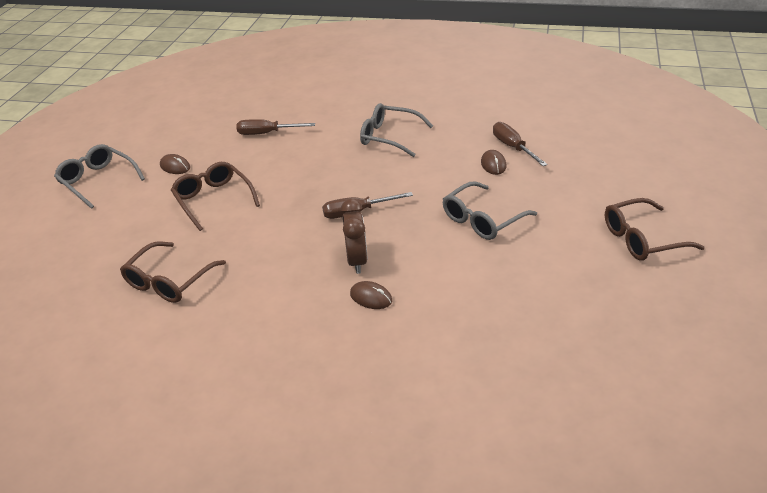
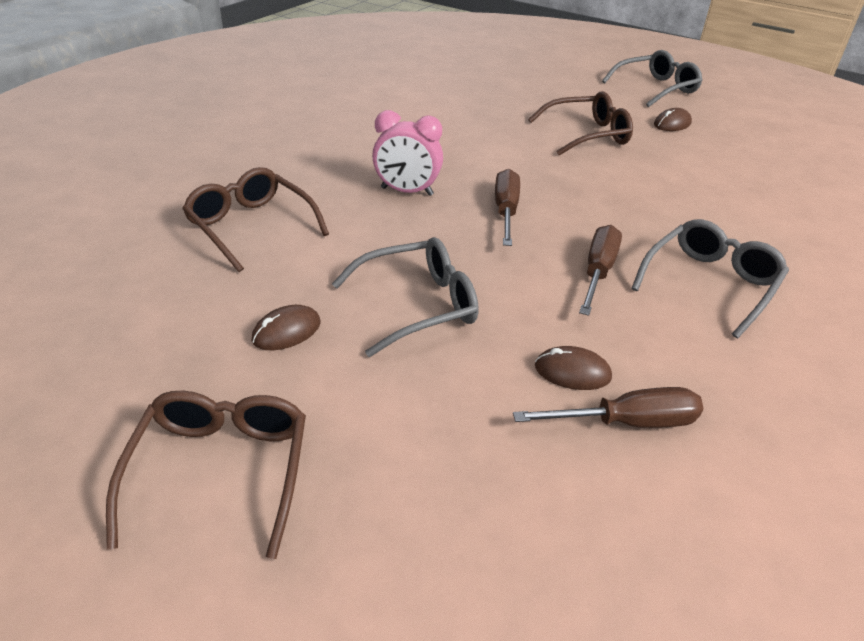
camera: 105 degrees right, 0 degrees up
brown glasses [120,242,226,303] -> brown glasses moved to [182,167,329,272]
brown screwdriver [236,119,315,135] -> brown screwdriver moved to [579,225,622,316]
brown clock [341,199,368,274] -> pink clock [372,110,443,196]
brown mouse [350,281,392,309] -> brown mouse moved to [251,305,320,350]
grey glasses [443,181,537,240] -> grey glasses turned 90 degrees clockwise [332,237,479,357]

